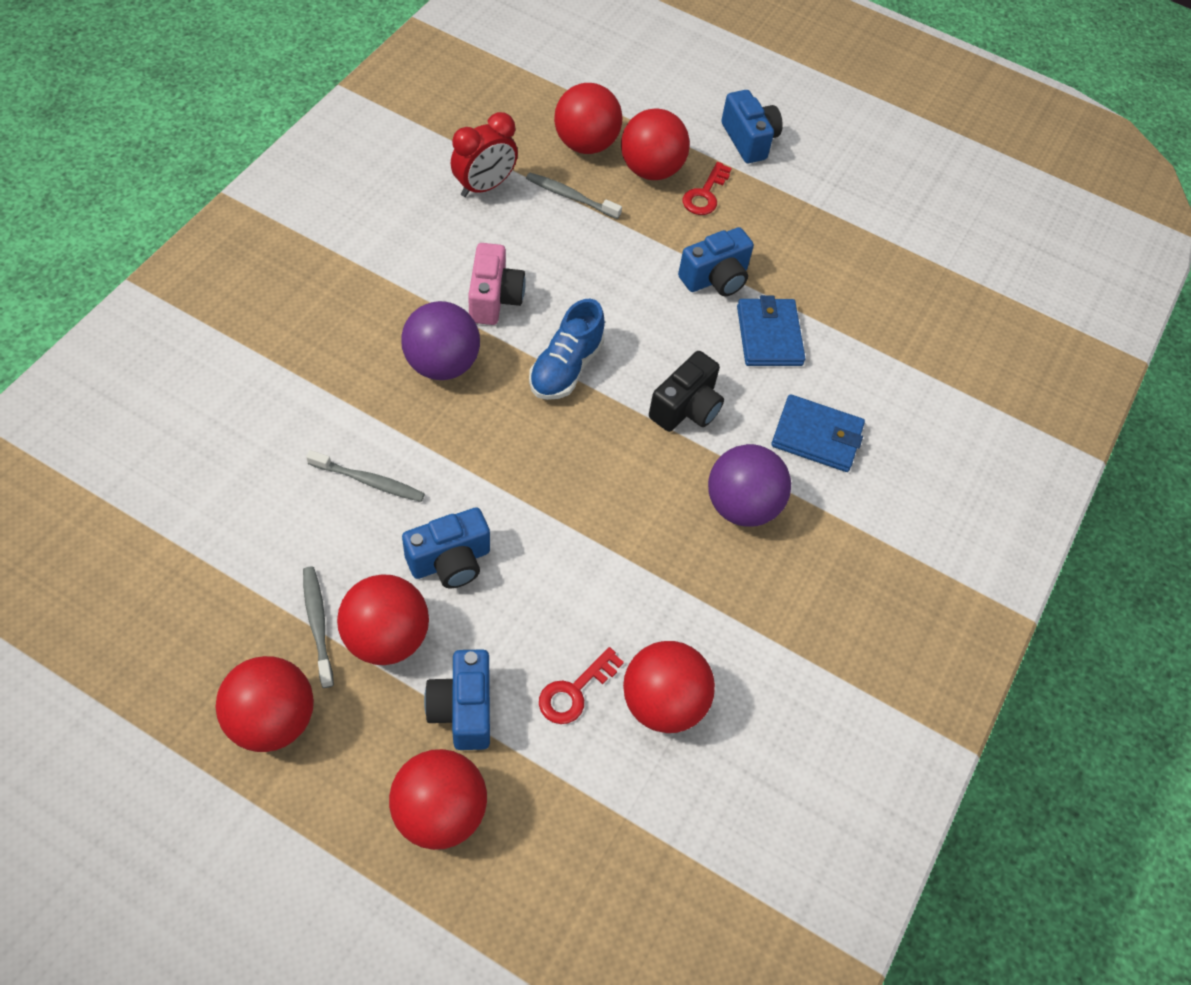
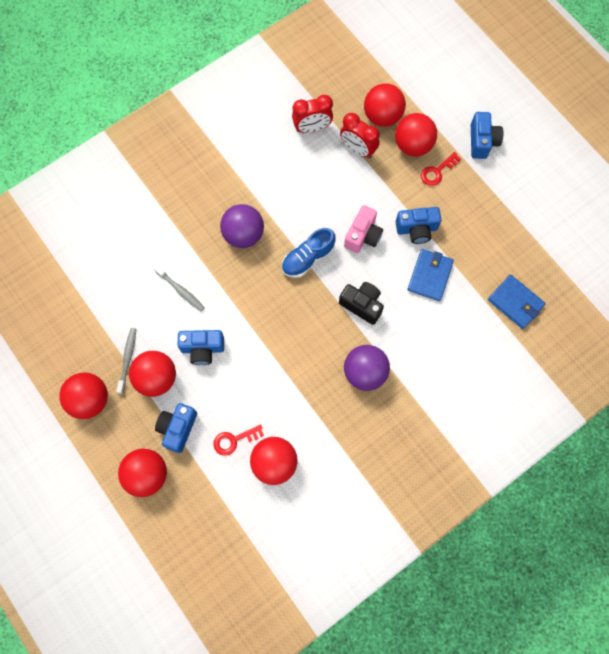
camera: 30 degrees right, 15 degrees up
pink camera [468,243,526,325] -> pink camera moved to [344,205,383,253]
grey toothbrush [526,172,622,219] -> red clock [340,113,380,159]
black camera [649,351,724,432] -> black camera turned 120 degrees counterclockwise [339,282,384,325]
blue wallet [771,394,865,472] -> blue wallet moved to [488,274,546,329]

